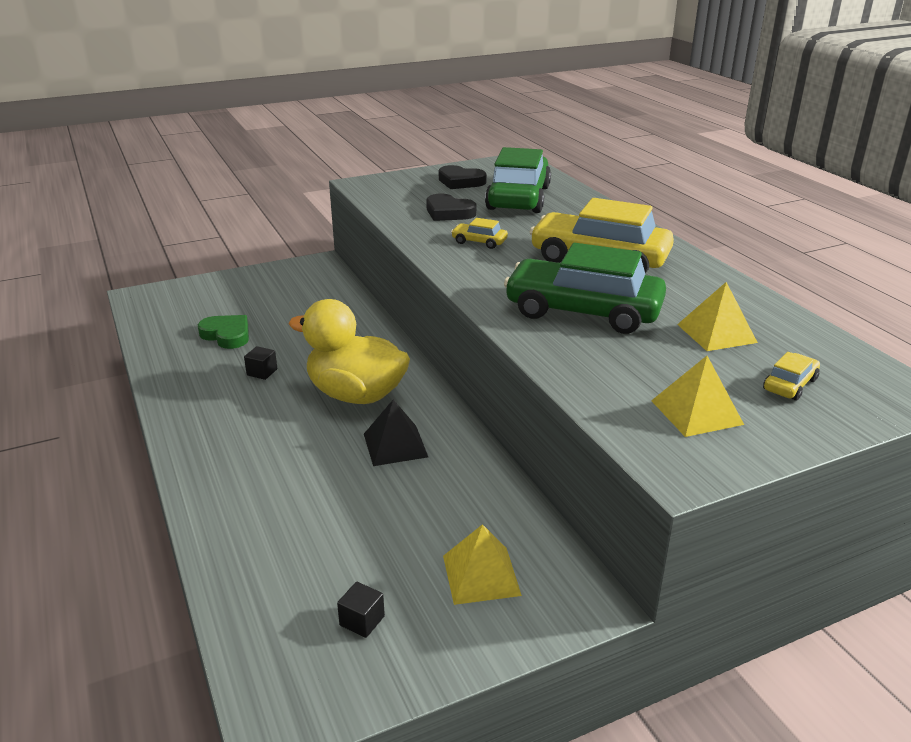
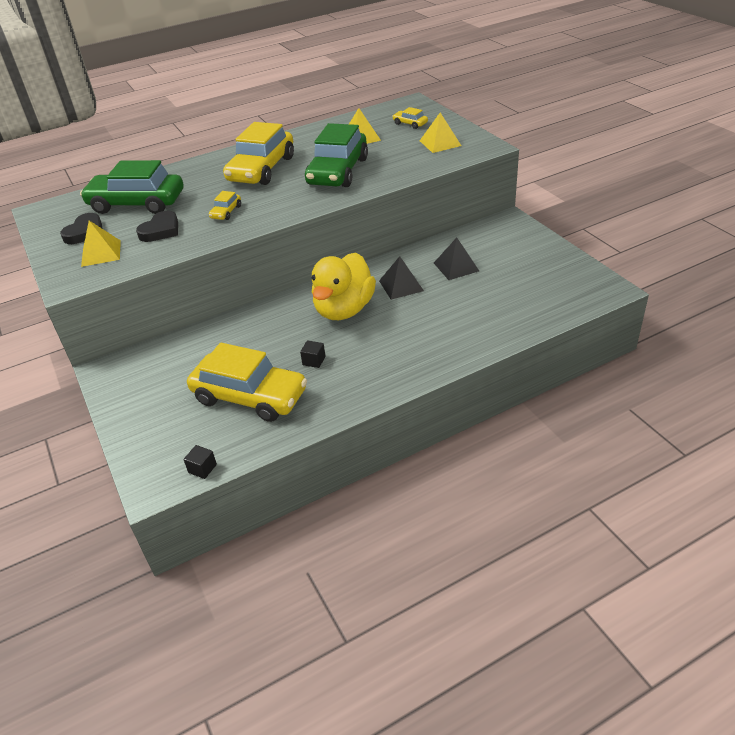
camera: 90 degrees left, 10 degrees up
green heart [198,315,249,349] -> yellow car [187,343,307,422]
black cube [337,582,385,638] -> black cube moved to [183,445,217,479]
yellow pyramid [443,524,522,605] -> yellow pyramid moved to [81,221,121,267]
none -> black pyramid [434,237,479,280]

